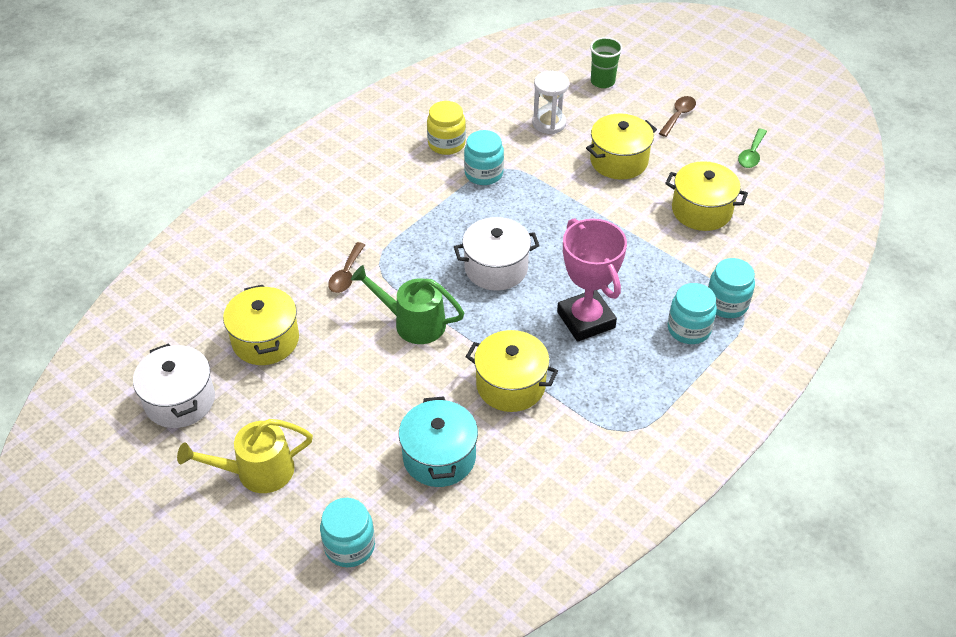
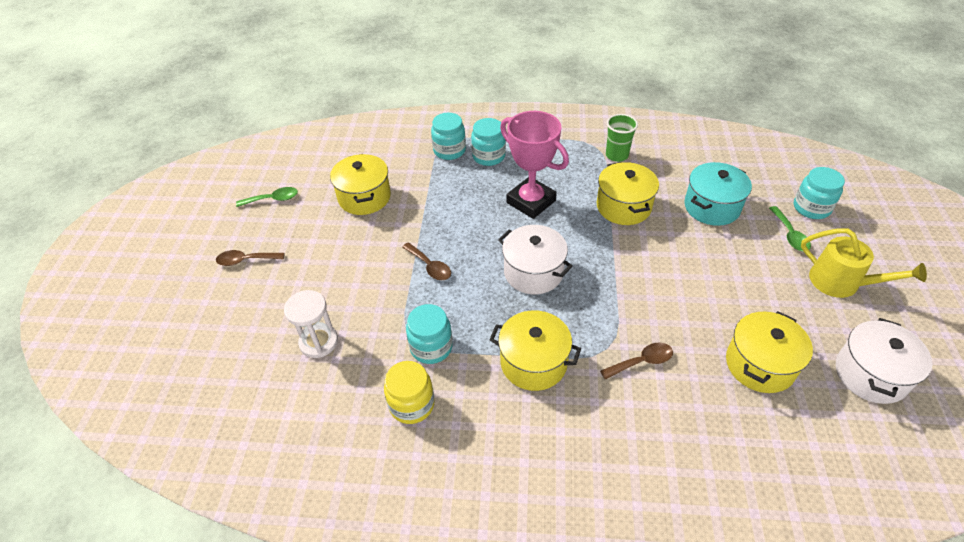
camera: 125 degrees left, 0 degrees up
green watering can [351,265,464,344] -> none
pink trophy [557,218,627,342] -> pink trophy turned 75 degrees counterclockwise [500,111,569,219]
yellow pot [586,113,657,180] -> yellow pot moved to [489,310,581,391]
green cup [590,37,623,88] -> green cup moved to [606,114,638,162]
none -> brown spoon [402,242,451,280]
none -> green spoon [769,206,811,251]

